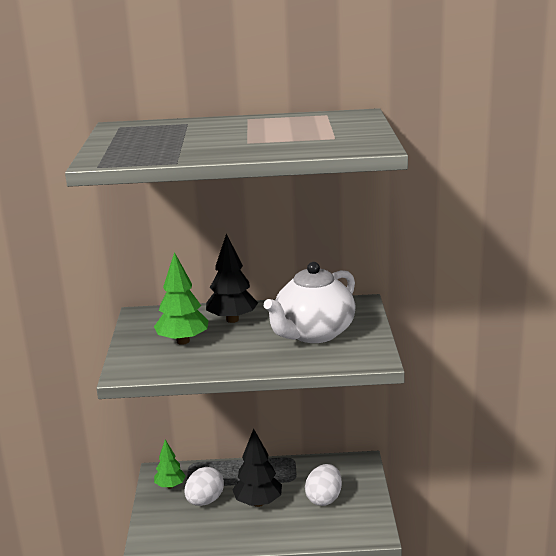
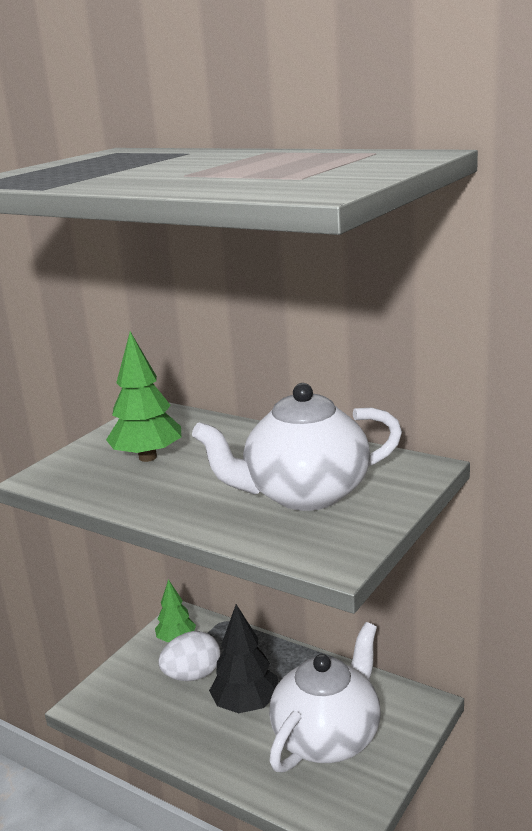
camera: 35 degrees right, 0 degrees up
black tree [206,234,258,323] -> none
white egg [305,464,342,506] -> white teapot [269,622,381,772]

